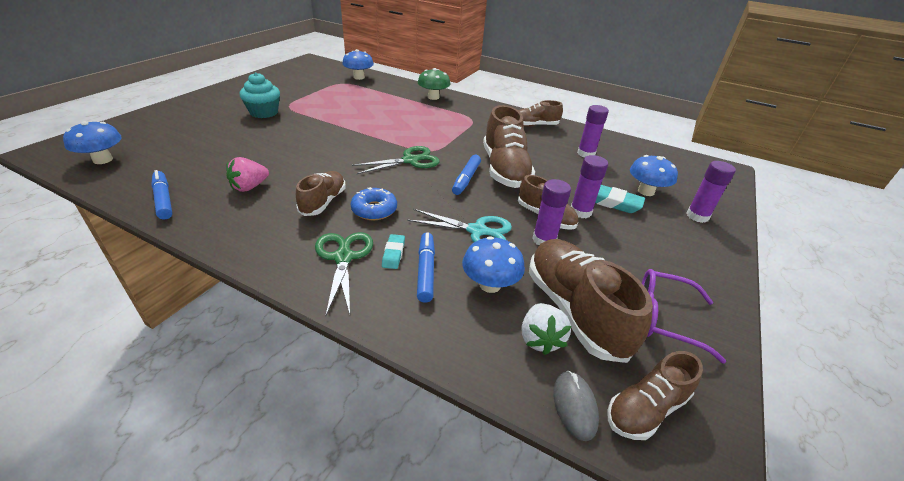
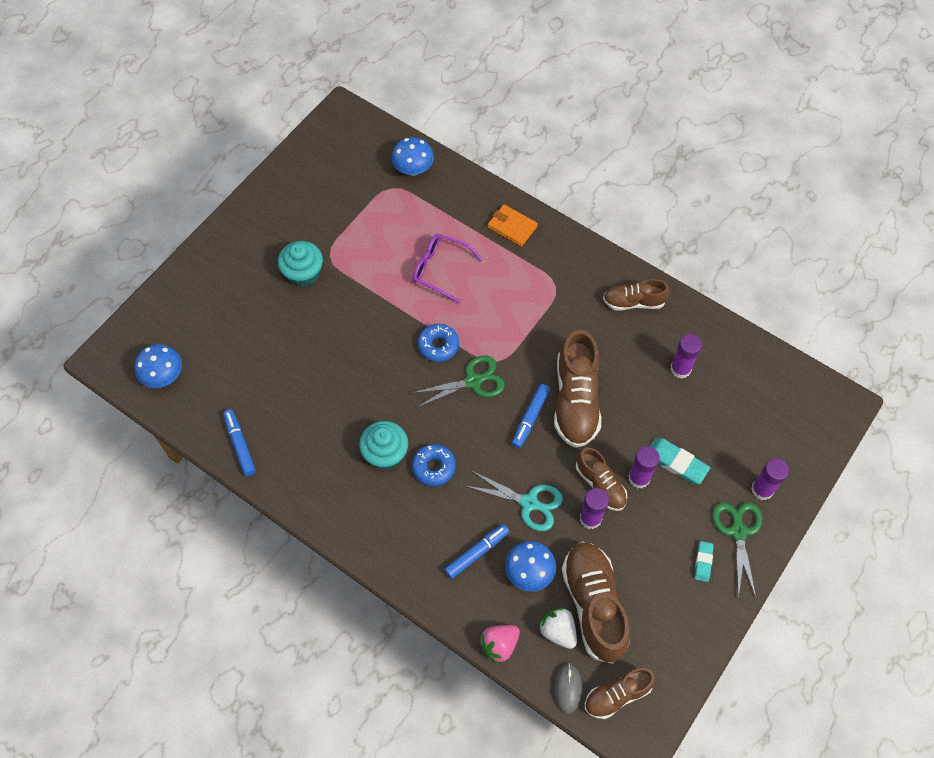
camera: 10 degrees right, 25 degrees up
pink strawberry [226,157,269,192] -> pink strawberry moved to [479,625,520,664]
brown shoe [296,171,346,216] -> turquoise cupcake [359,421,408,469]
green scissors [315,232,373,315] -> green scissors moved to [712,502,763,598]
turquoise eraser [382,234,405,269] -> turquoise eraser moved to [695,541,714,582]
blue marker [417,232,435,303] -> blue marker turned 45 degrees clockwise [444,524,509,579]
green mushroom [418,68,450,100] -> orange wallet [487,204,538,247]
white strawberry [522,303,571,355] -> white strawberry turned 135 degrees clockwise [538,607,577,649]
blue mushroom [630,155,678,196] -> none
purple glasses [642,269,726,364] -> purple glasses moved to [413,234,483,303]
none -> blue donut [418,324,459,362]

